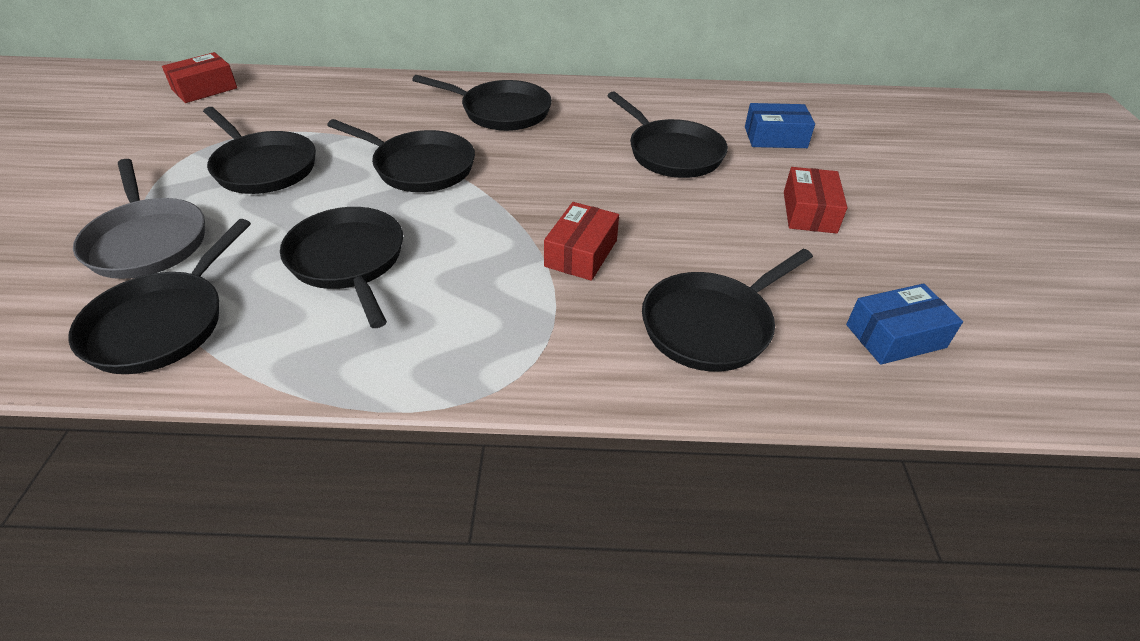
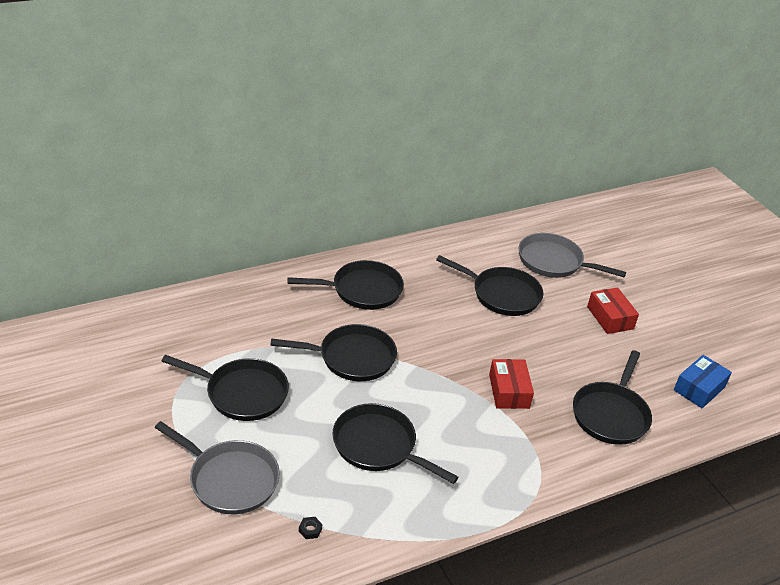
camera: 30 degrees left, 5 degrees down
black pan [68,219,251,374] -> black nut [299,517,322,539]
red box [162,52,237,103] -> none
blue box [745,103,815,148] -> grey pan [518,233,626,278]

